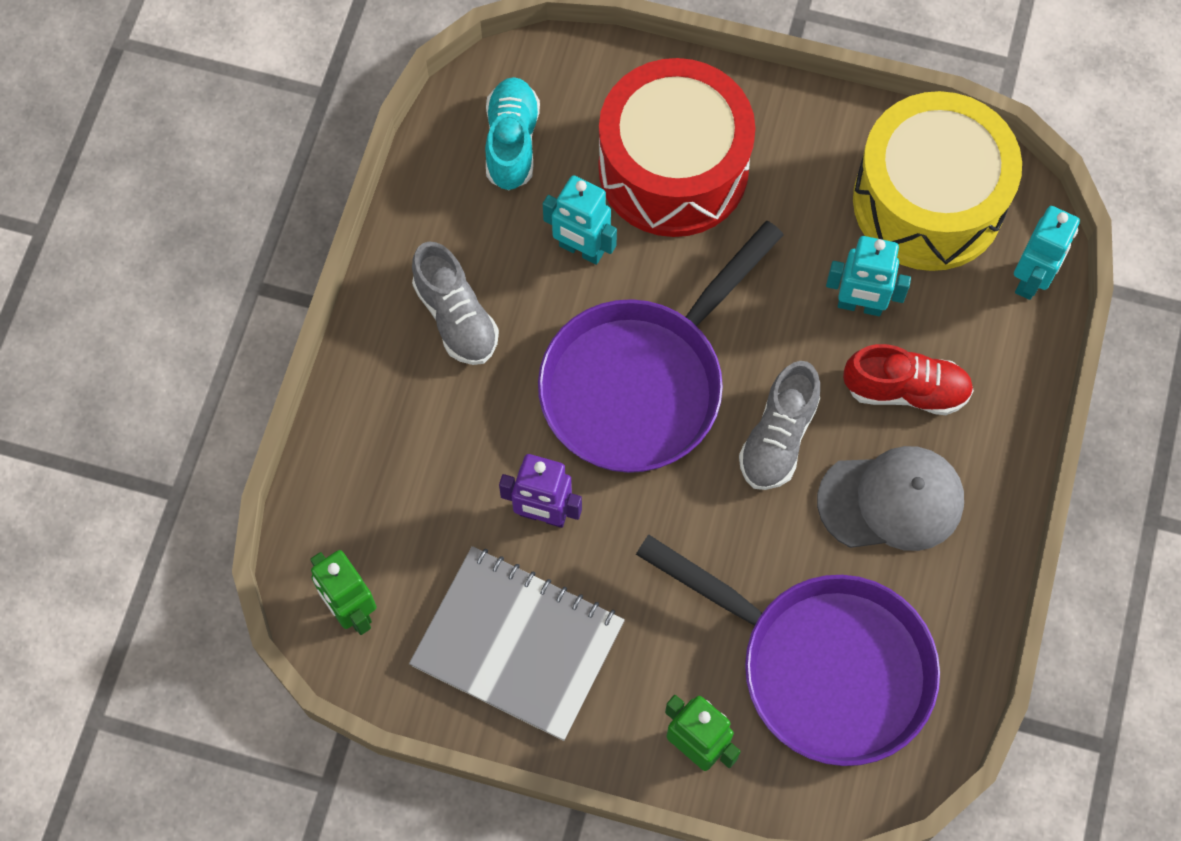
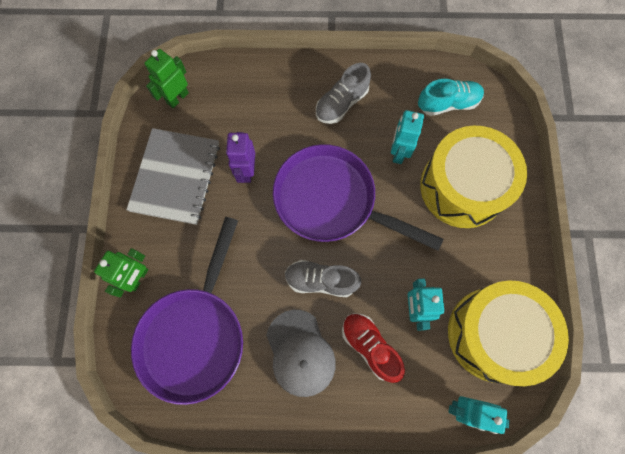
camera: 75 degrees right, 5 degrees up
red drum [598,58,755,237] -> yellow drum [420,126,527,228]
red shoe [843,344,974,415] -> red shoe turned 150 degrees clockwise [342,313,405,383]

